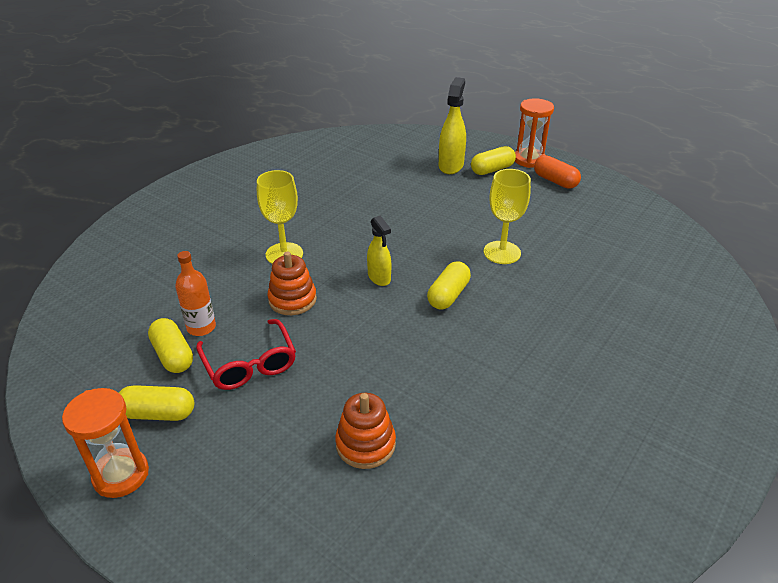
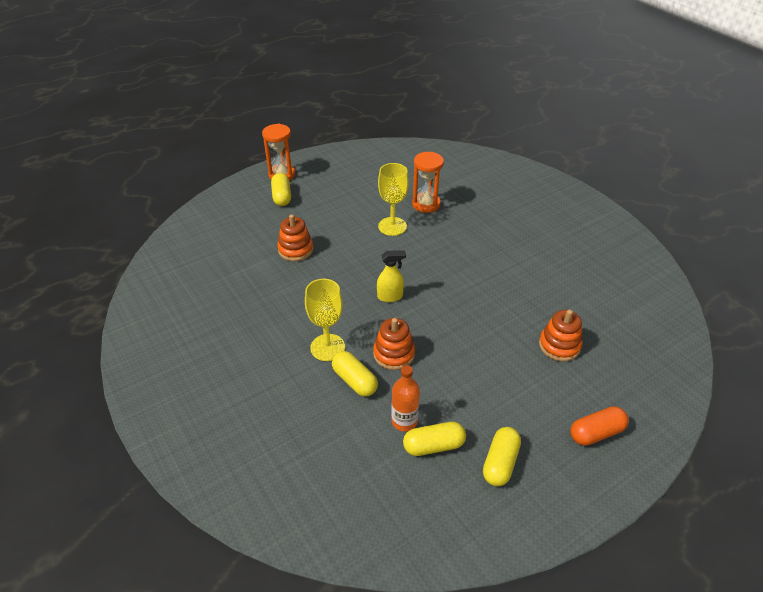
camera: 70 degrees left, 5 degrees up
orange hourglass [62,388,149,498] -> orange hourglass moved to [412,152,444,213]
red glasses [196,319,296,390] -> none
yellow capsule [427,261,471,310] -> yellow capsule moved to [332,351,378,397]
yellow spray bottle [439,77,466,174] -> none
orange capsule [534,155,581,189] -> orange capsule moved to [570,406,629,446]
none -> orange stacking toy [277,214,313,261]

